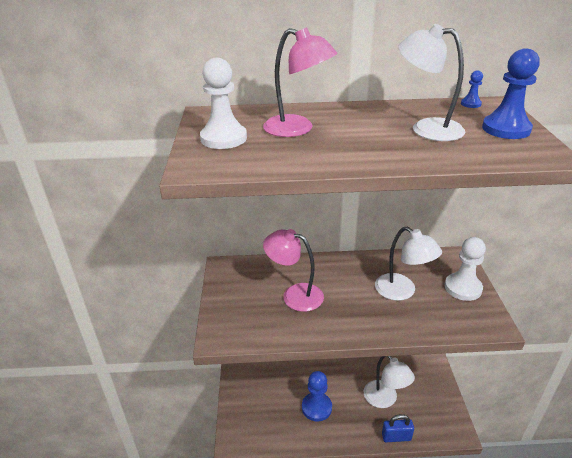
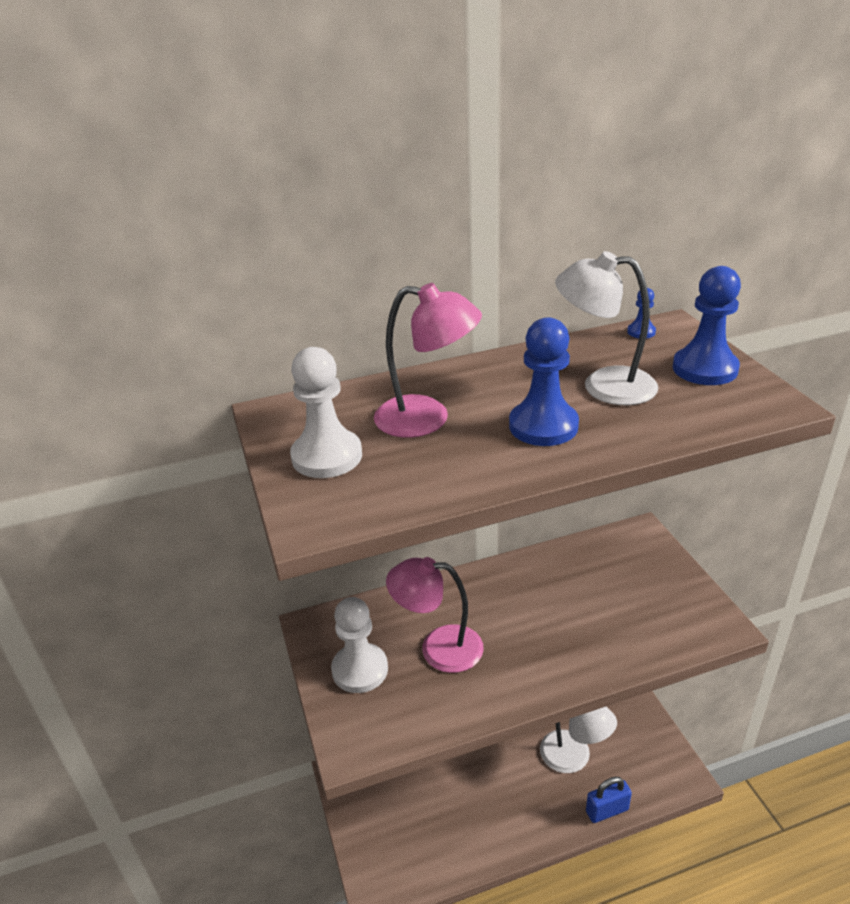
camera: 15 degrees left, 0 degrees up
blue pawn [302,371,332,421] -> blue pawn moved to [509,317,579,446]
white lamp [375,227,442,301] -> none
white pawn [445,237,486,301] -> white pawn moved to [331,597,388,693]

